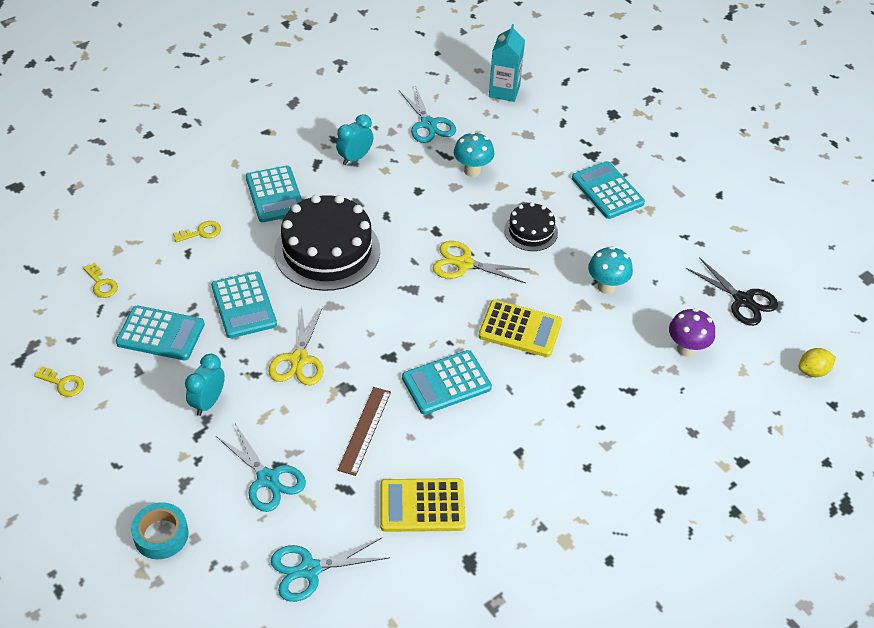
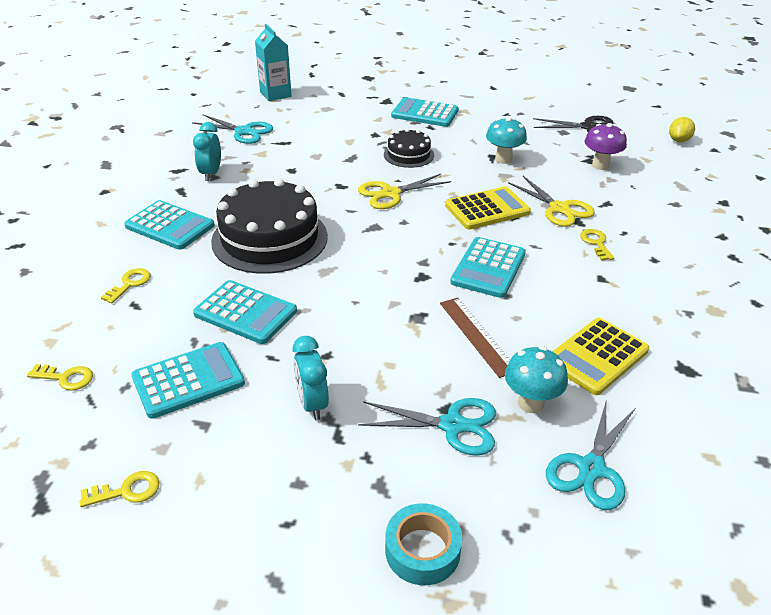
camera: 40 degrees left, 10 degrees down
yellow scissors [268,307,324,385] -> yellow scissors moved to [508,176,595,227]
turquoise mushroom [454,132,494,177] -> turquoise mushroom moved to [505,346,568,413]
none -> yellow key [580,229,614,261]

